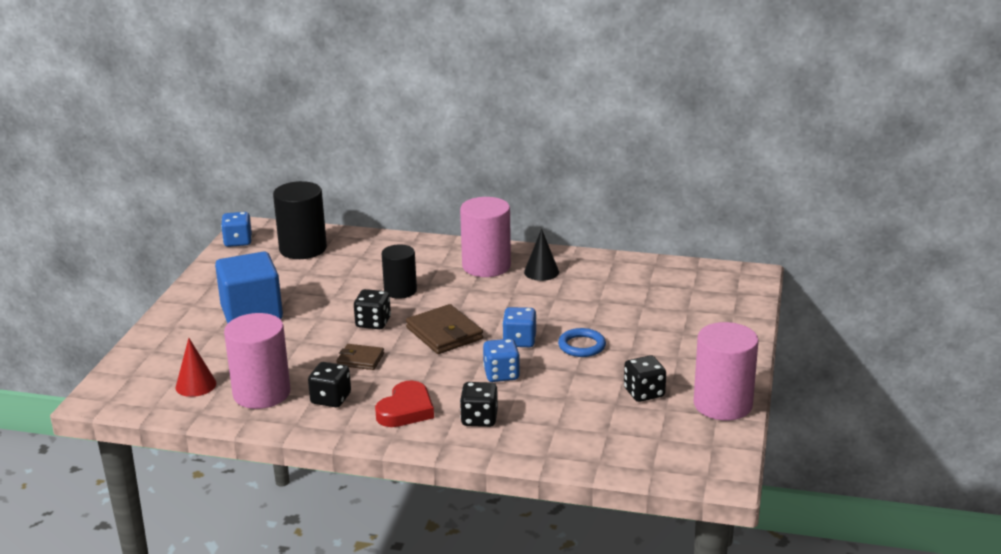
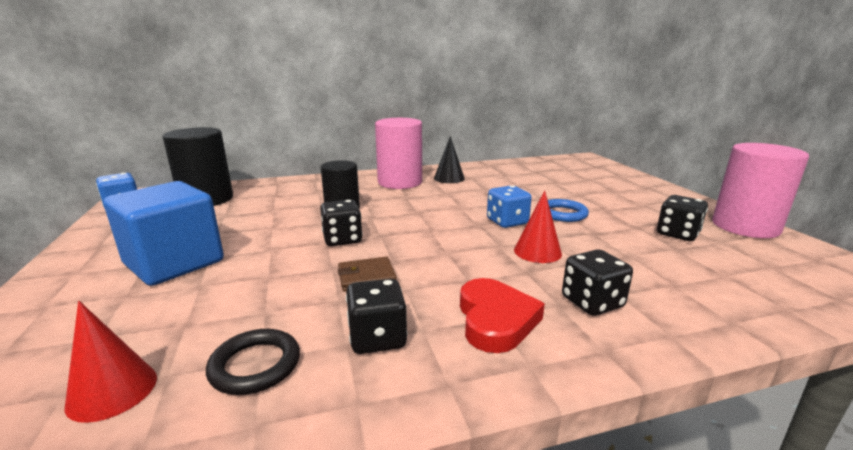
camera: 30 degrees left, 5 degrees down
pink cylinder [224,313,290,409] -> black ring [206,329,300,395]
brown wallet [406,304,483,354] -> none
blue dice [483,339,520,382] -> red cone [514,190,562,263]

